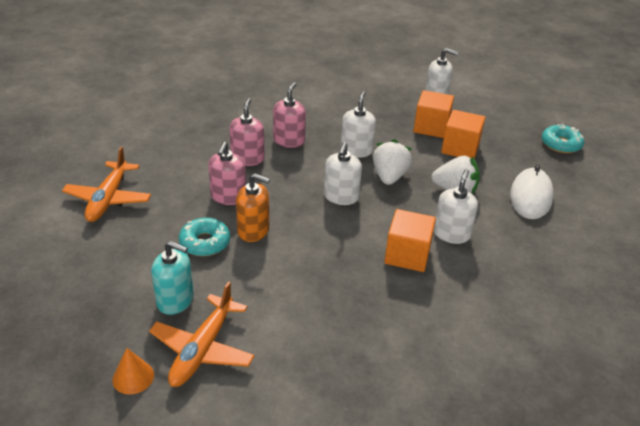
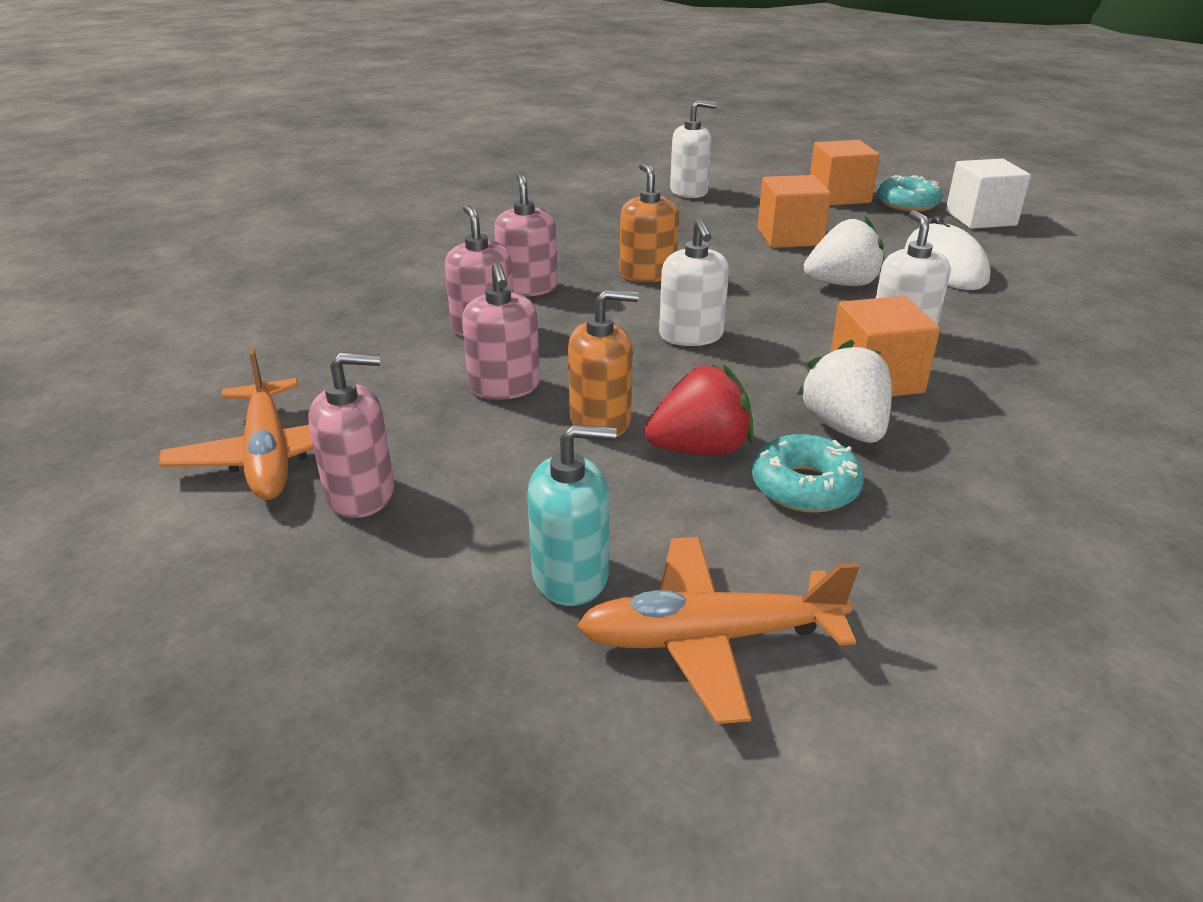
camera: 25 degrees left, 5 degrees down
orange cone [113,348,154,394] -> none
orange plane [149,281,255,387] -> orange plane turned 90 degrees clockwise [577,537,859,724]
turquoise donut [179,218,230,256] -> turquoise donut moved to [752,434,864,513]
white soap dispenser [341,91,376,157] -> orange soap dispenser [620,162,679,283]
white strawberry [373,139,412,185] -> white strawberry moved to [797,339,892,443]
orange cube [413,90,454,138] -> orange cube moved to [810,140,880,206]
none -> pink soap dispenser [308,352,394,518]
none -> red strawberry [644,364,754,455]
none -> white cube [946,159,1031,229]

